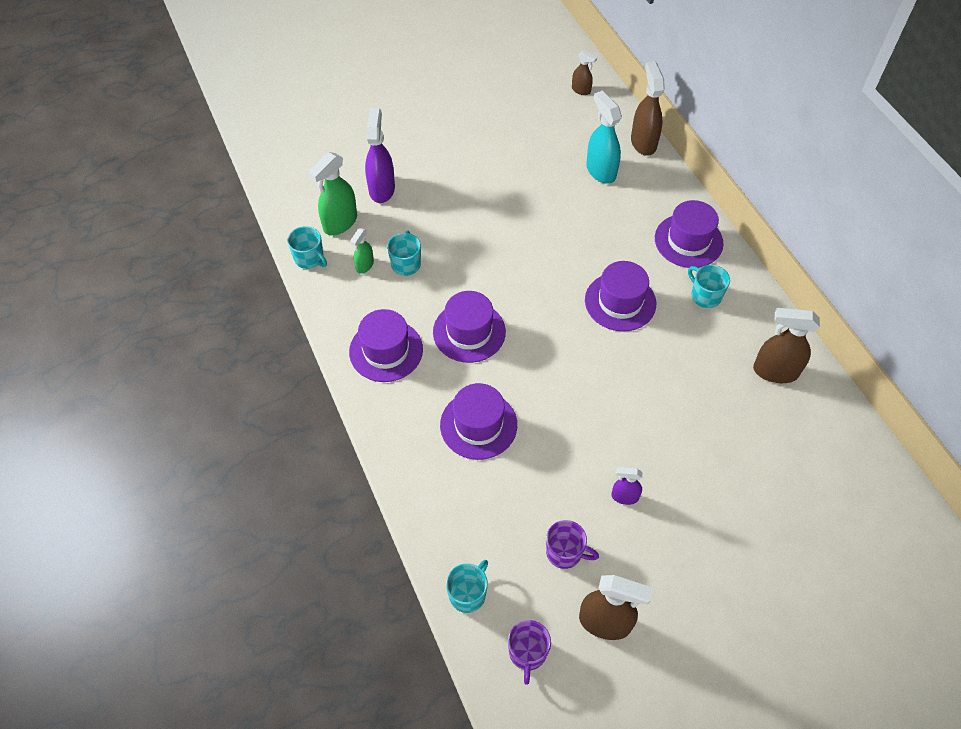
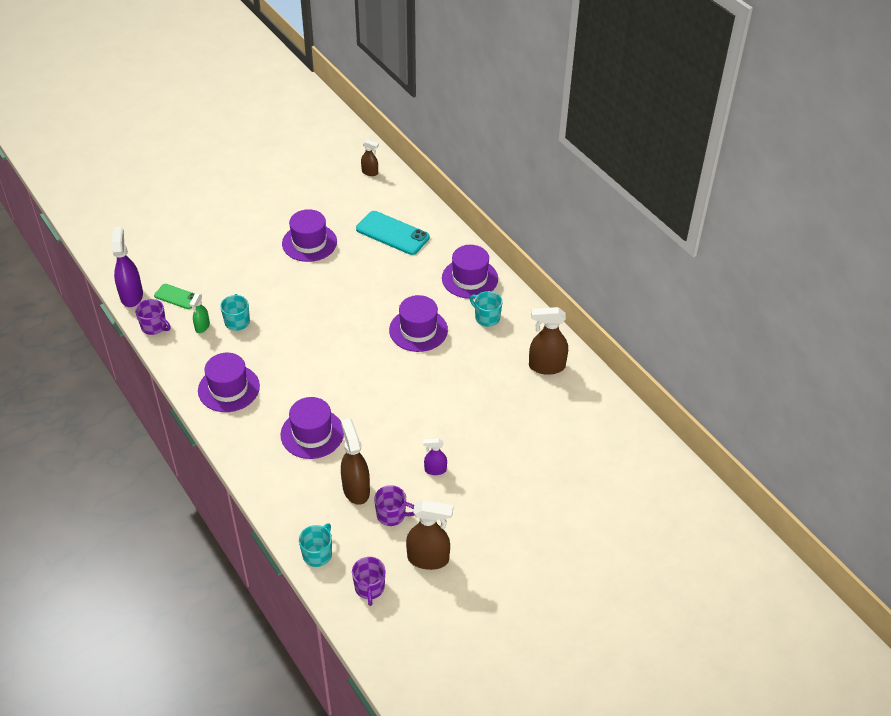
camera: 10 degrees left, 10 degrees down
turquoise mug [287,226,327,269] -> purple mug [135,299,171,335]
green spray bottle [308,152,357,235] -> green phone [154,284,195,309]
purple spray bottle [365,108,395,203] -> purple spray bottle moved to [112,227,143,307]
purple hat [433,291,506,363] -> purple hat moved to [282,209,337,262]
turquoise spray bottle [586,90,622,184] -> turquoise phone [356,211,430,255]
brown spray bottle [631,61,665,156] -> brown spray bottle moved to [341,418,370,505]

